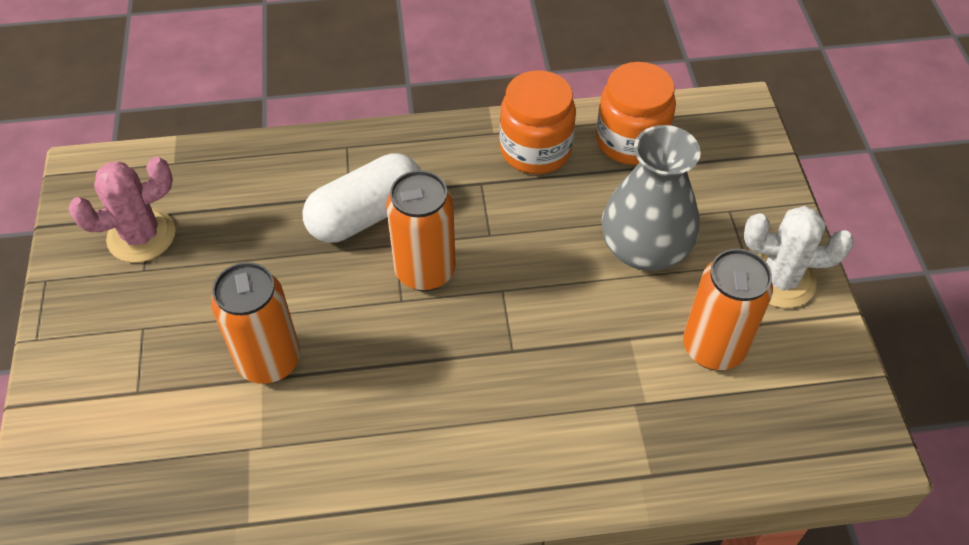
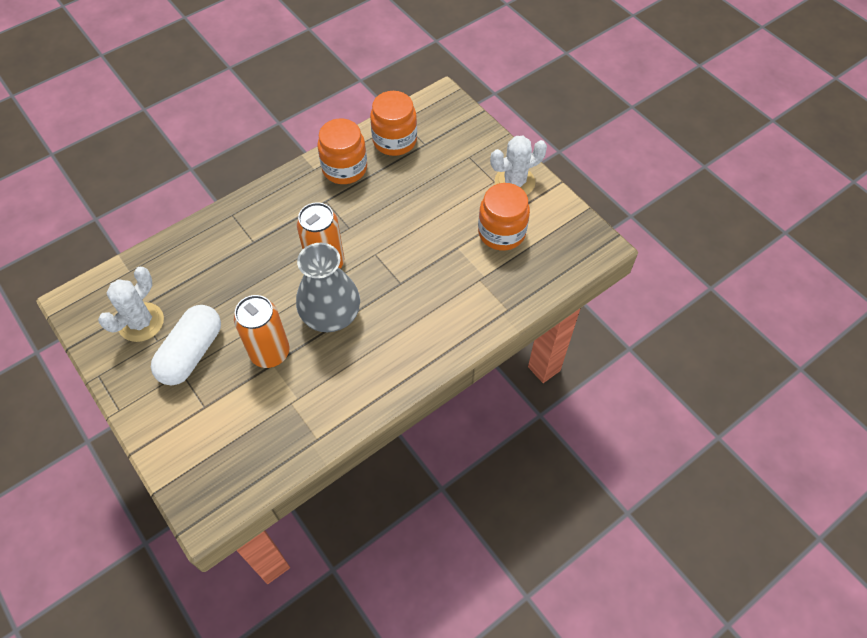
camera: 30 degrees left, 5 degrees up
pink cactus [68,157,176,263] -> white cactus [98,267,164,342]
white capsule [302,153,421,243] -> white capsule moved to [151,305,221,385]
grey vase [602,125,701,271] -> grey vase moved to [296,243,360,332]
orange can [683,249,773,370] -> orange jar [478,183,530,250]

